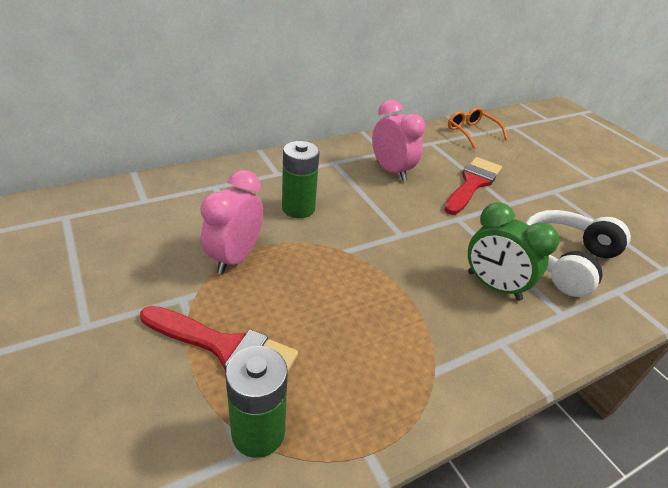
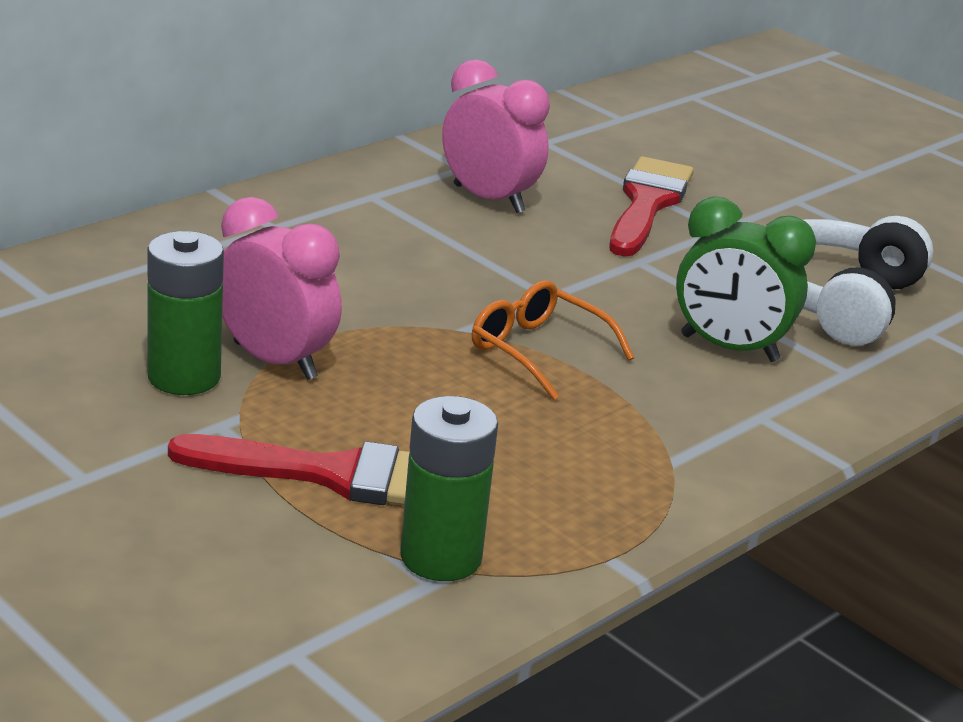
camera: 15 degrees left, 10 degrees down
pink clock [200,170,263,274] -> pink clock turned 120 degrees clockwise [221,197,342,380]
green battery [282,141,320,218] -> green battery moved to [148,231,224,395]
orange glasses [448,107,508,149] -> orange glasses moved to [472,280,634,400]

